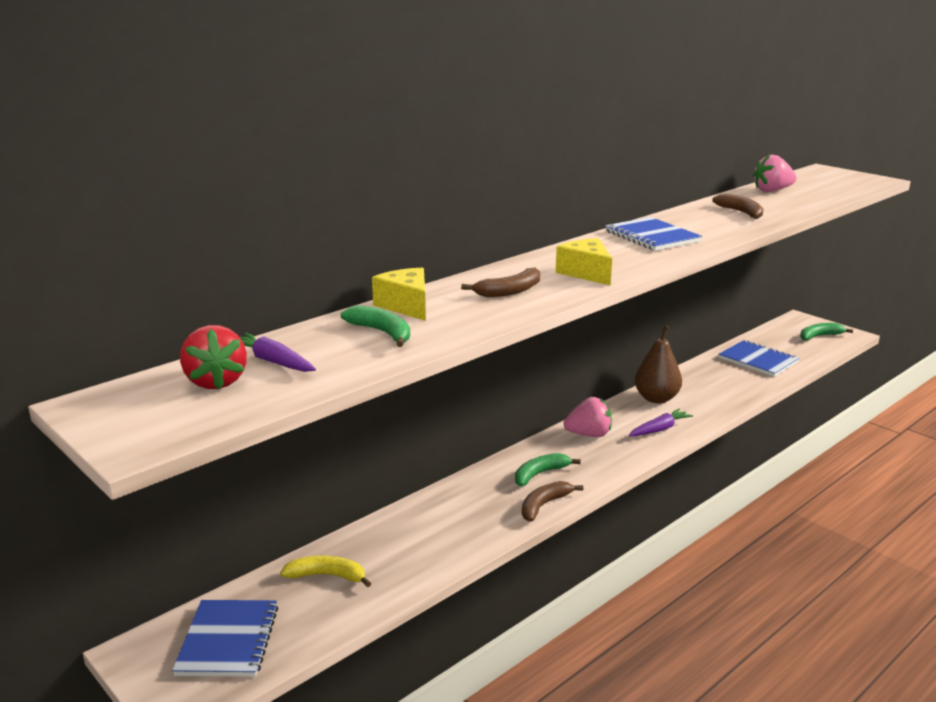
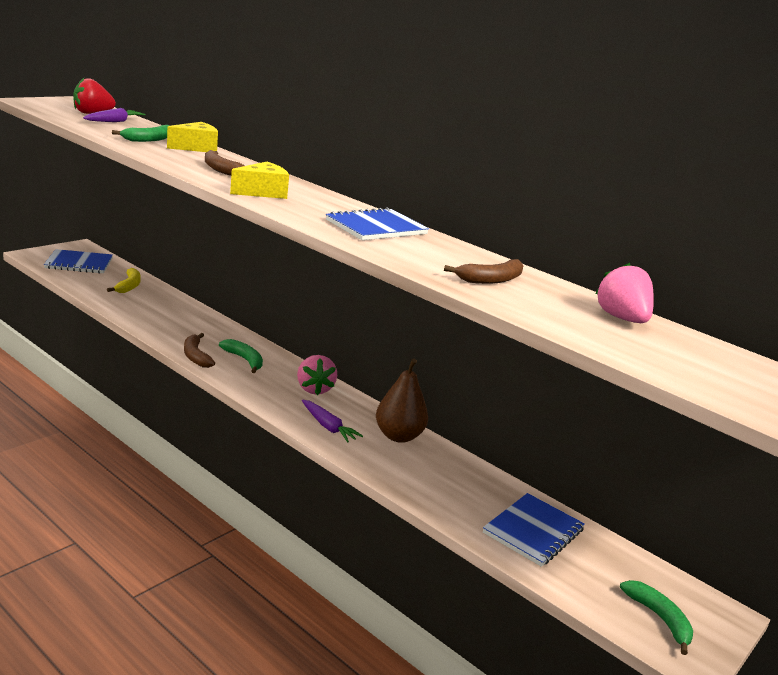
camera: 80 degrees right, 0 degrees up
brown banana [522,481,583,522] -> brown banana turned 150 degrees counterclockwise [184,333,215,368]

